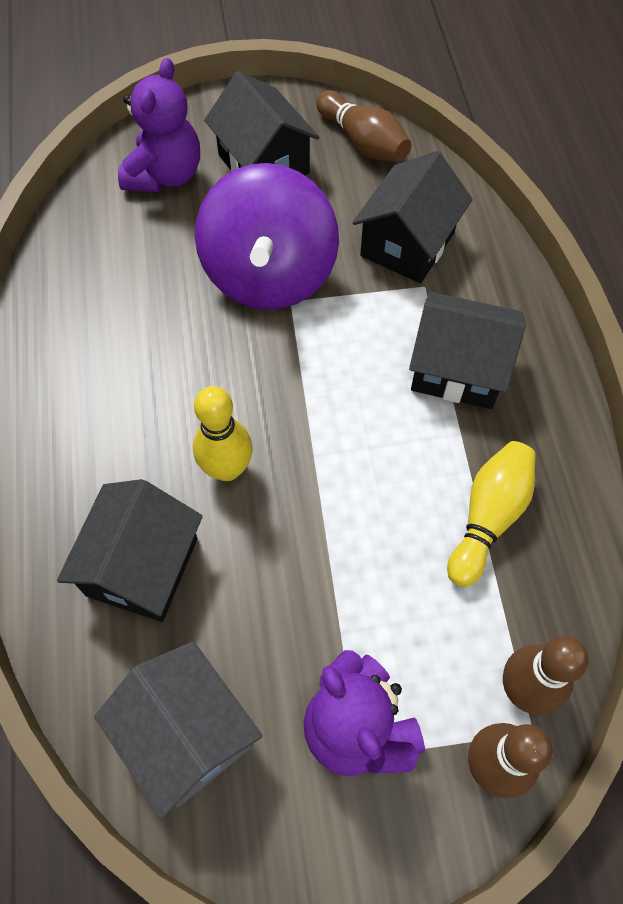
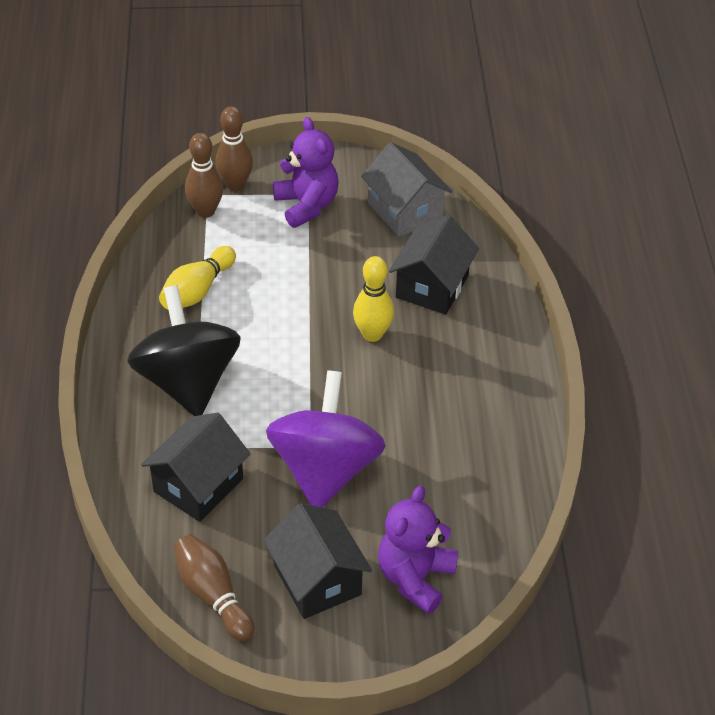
camera: 175 degrees left, 15 degrees down
black house [409,292,526,409] -> black spinning top [127,285,241,416]

